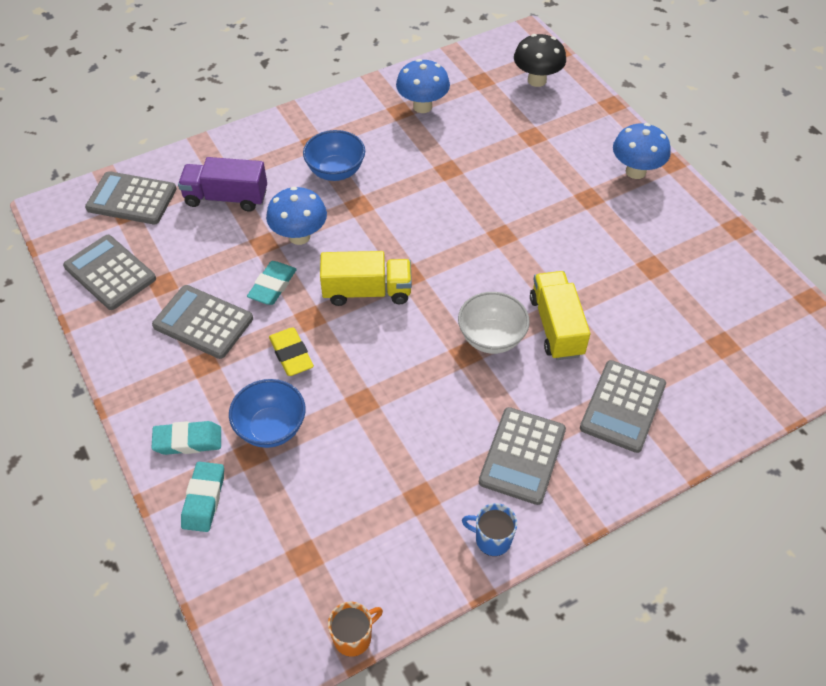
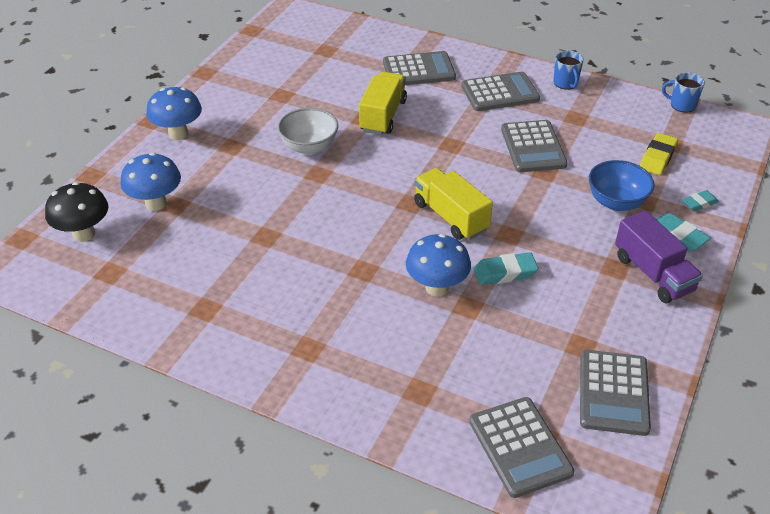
camera: 125 degrees left, 10 degrees down
grey calculator [152,285,253,359] -> grey calculator moved to [501,120,568,172]
purple truck [178,157,267,212] -> purple truck moved to [615,211,703,303]
turquoise eraser [181,462,224,532] -> turquoise eraser [682,190,719,212], size x0.66
yellow eraser [269,328,314,376] -> yellow eraser moved to [640,133,678,175]
blue bowl [303,130,365,181] -> none
orange mug [328,602,383,657] -> blue mug [662,72,705,112]
blue mushroom [396,59,450,113] -> blue mushroom moved to [120,153,181,211]
white bowl [458,292,530,354] -> white bowl moved to [278,108,338,155]
yellow truck [530,271,590,360] -> yellow truck turned 150 degrees clockwise [359,72,407,135]

